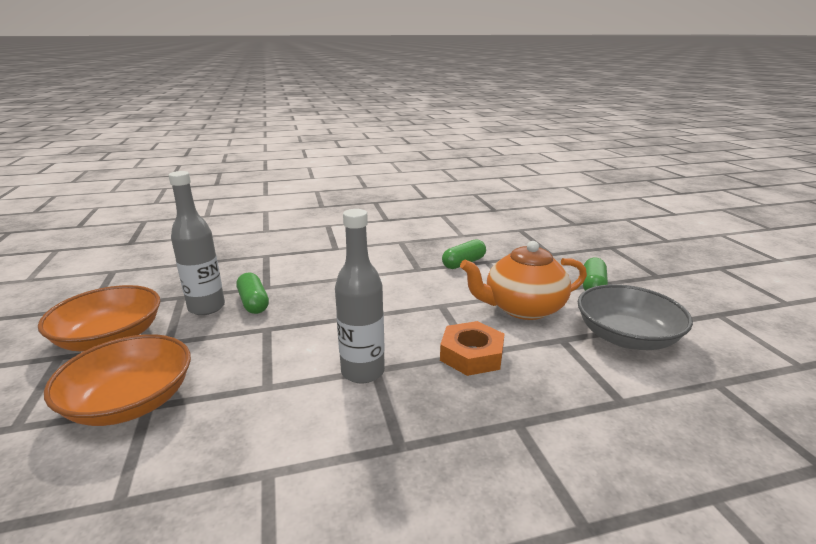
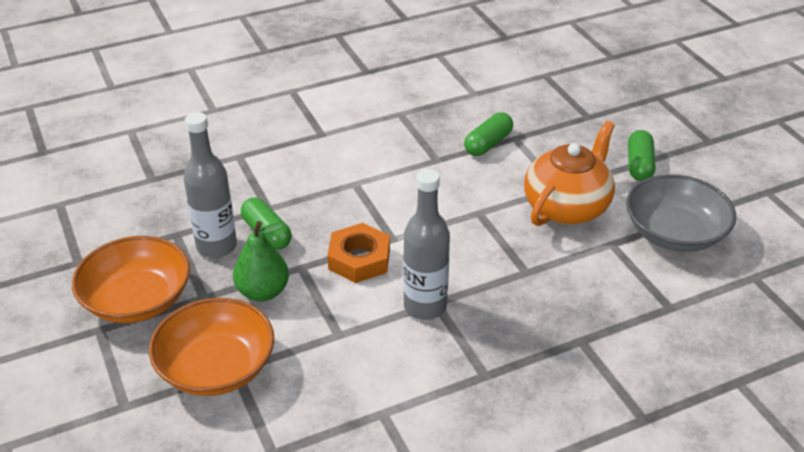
camera: 10 degrees left, 15 degrees up
orange nut [440,321,505,376] -> orange nut moved to [327,223,390,283]
orange teapot [460,241,587,320] -> orange teapot turned 150 degrees clockwise [524,121,615,226]
none -> green pear [233,221,289,302]

